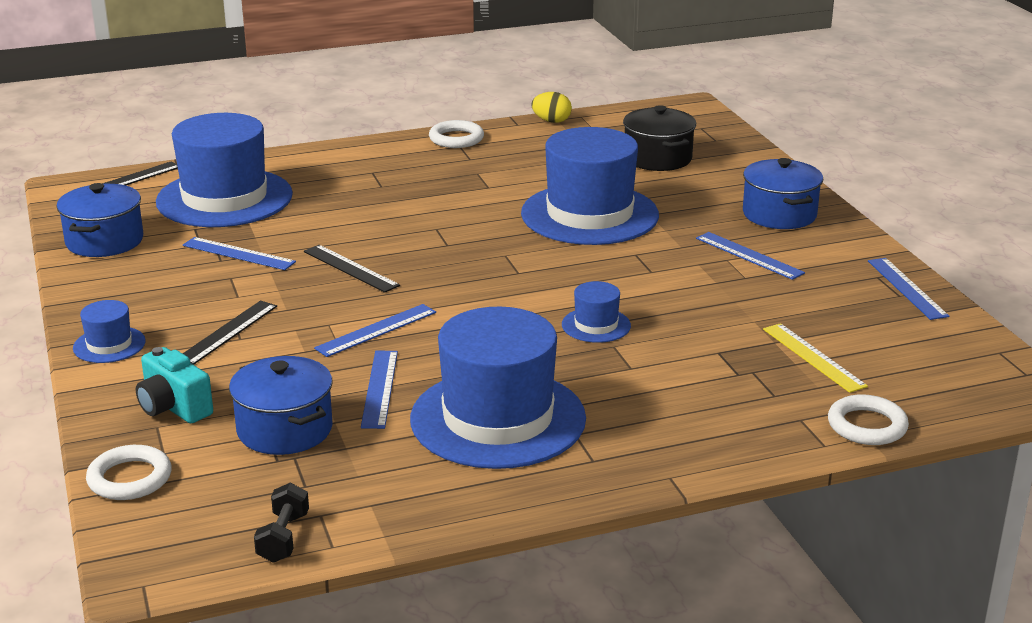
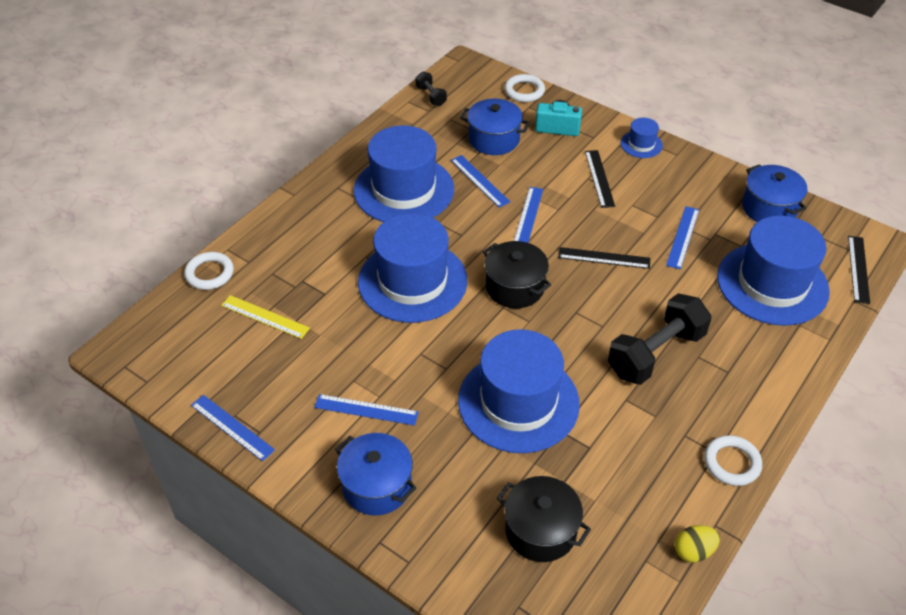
camera: 145 degrees right, 20 degrees up
blue ruler [183,237,296,270] -> blue ruler turned 60 degrees counterclockwise [666,206,699,269]
blue hat [562,281,631,343] -> blue hat [358,213,467,323], size x2.29
none -> black pot [483,241,551,308]
none -> black dumbbell [608,293,711,385]

